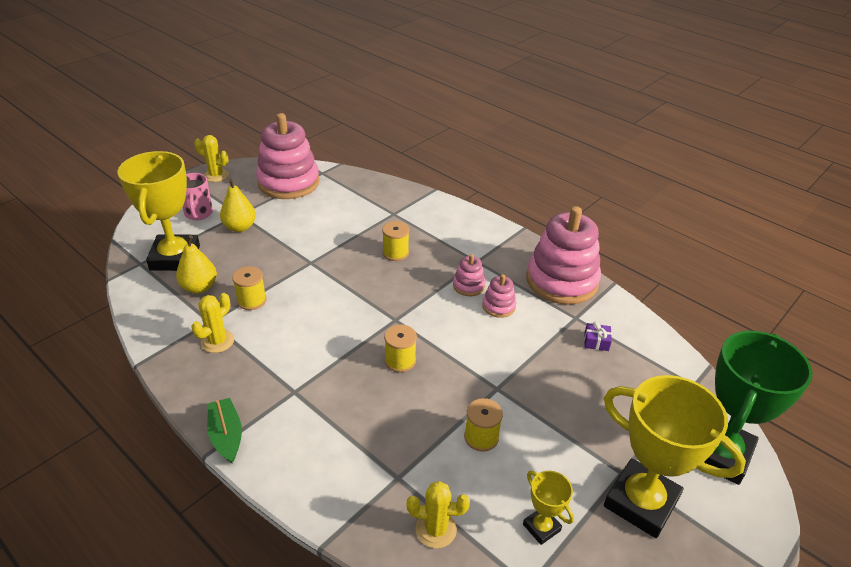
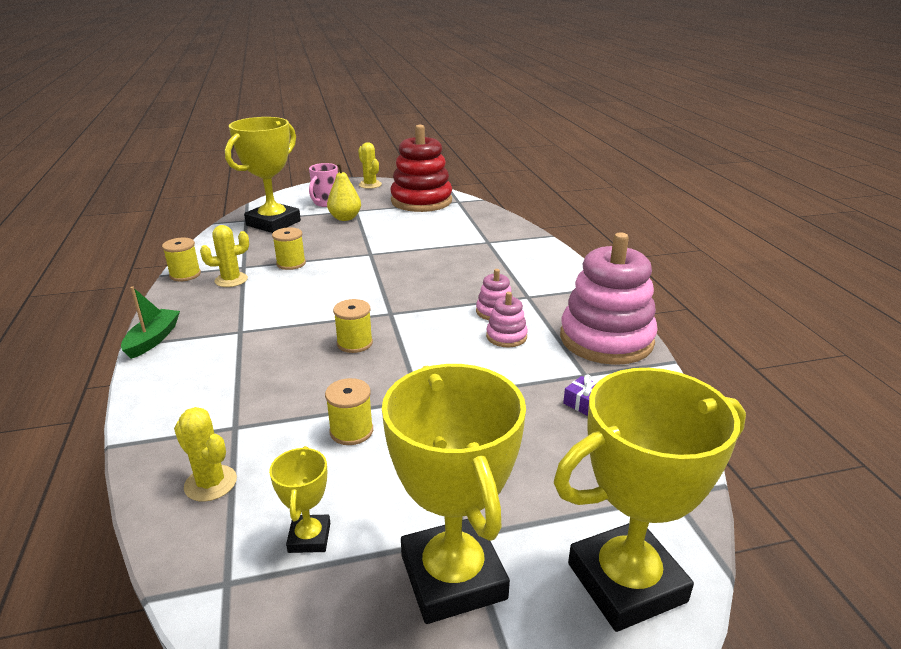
camera: 35 degrees right, 10 degrees down
yellow pear [176,235,217,293] -> none
pink stacking toy [256,113,320,199] -> red stacking toy [390,125,452,212]
yellow spool [382,221,409,261] -> yellow spool moved to [162,238,201,281]
green trophy [704,331,813,485] -> yellow trophy [554,368,746,632]

